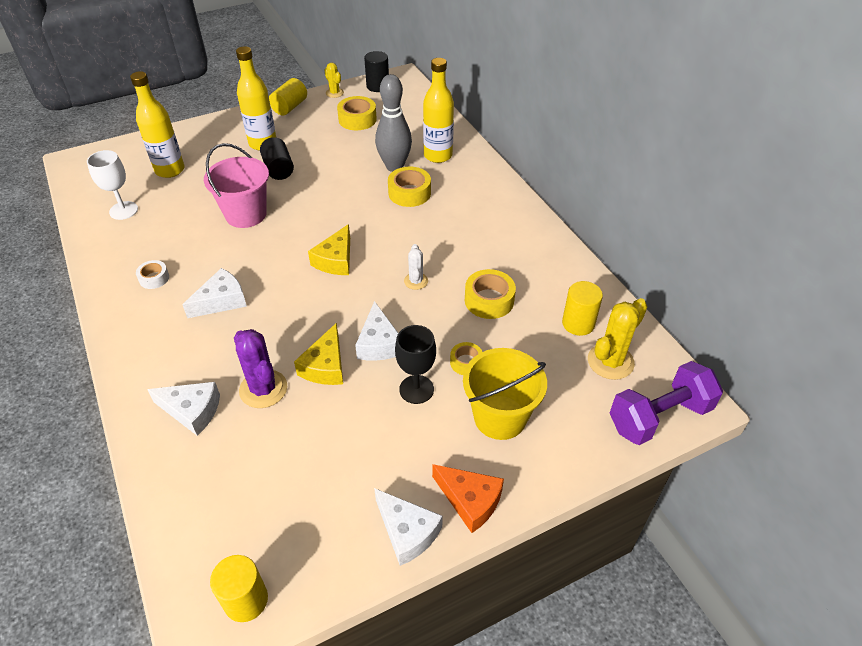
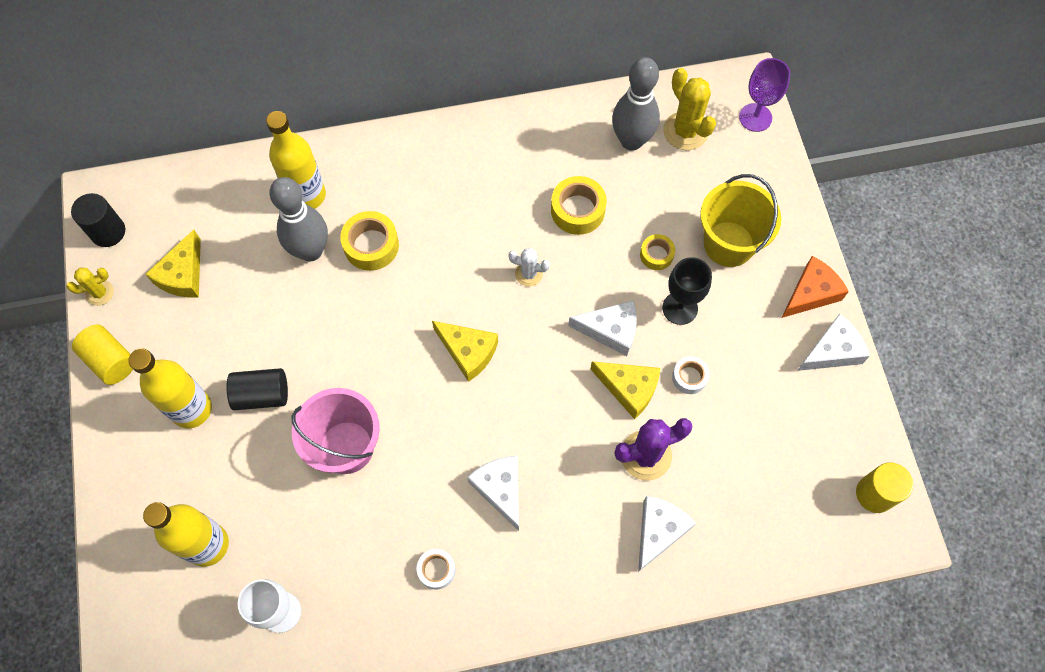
camera: 75 degrees left, 20 degrees up
yellow tape [337,96,377,130] -> yellow cheese [145,229,201,298]
yellow cylinder [562,281,603,336] -> grey bowling pin [612,57,660,151]
purple dumbbell [610,361,723,445] -> purple goblet [739,58,790,132]
none -> white tape [672,356,710,394]

